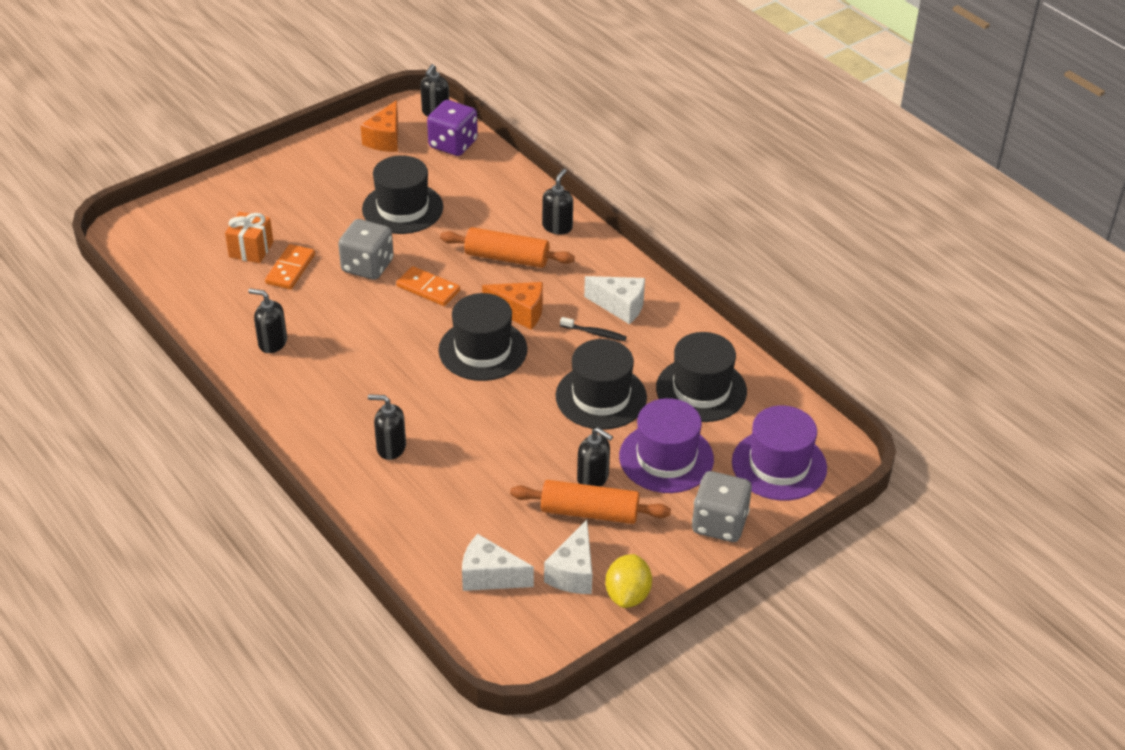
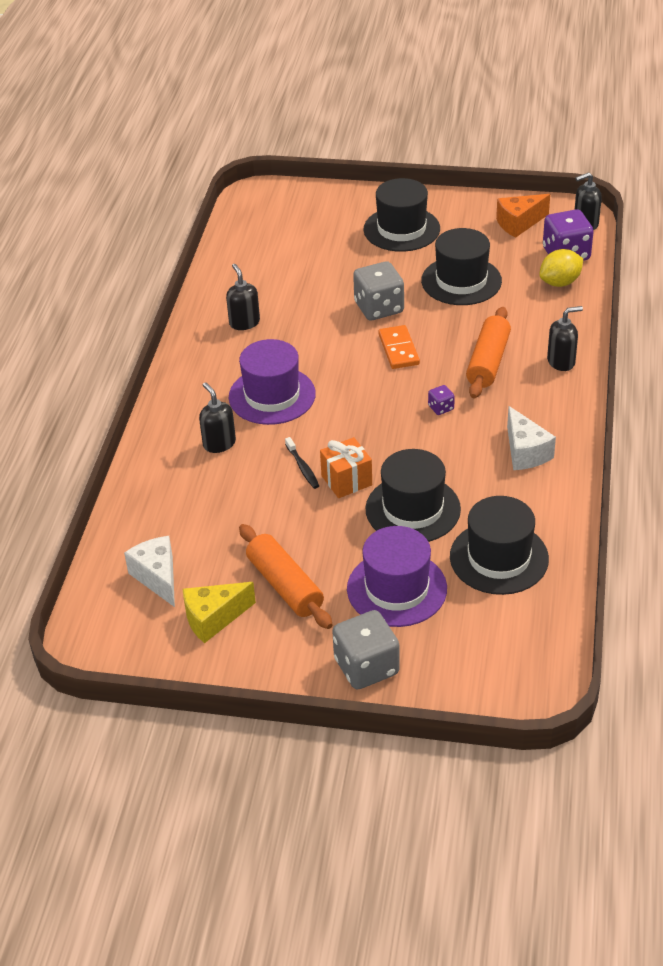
camera: 50 degrees right, 0 degrees up
orange gift [225,212,273,263] -> orange gift moved to [320,437,372,498]
orange domino [265,244,315,289] -> none
black hat [438,293,527,381] -> black hat moved to [363,178,440,252]
orange rolling pin [440,227,575,268] -> orange rolling pin turned 45 degrees clockwise [466,307,511,398]
orange cheese [482,282,543,329] -> purple dice [428,385,455,415]
white cheese [544,520,592,594] -> yellow cheese [182,582,256,643]
black toothbrush [560,317,627,341] -> black toothbrush moved to [285,437,319,489]
black soap dispenser [577,427,613,487] -> none
yellow lemon [605,554,652,608] -> yellow lemon moved to [539,249,583,287]
purple hat [732,405,827,501] -> purple hat moved to [229,339,316,425]

